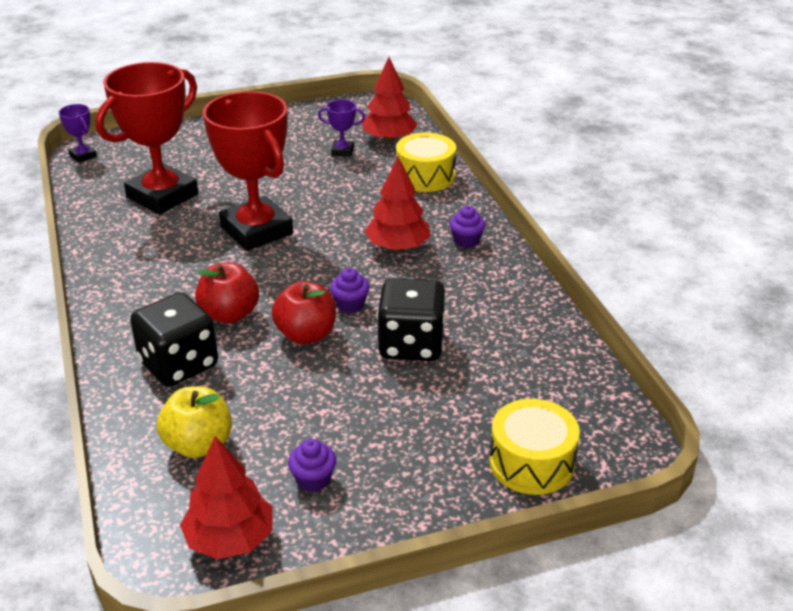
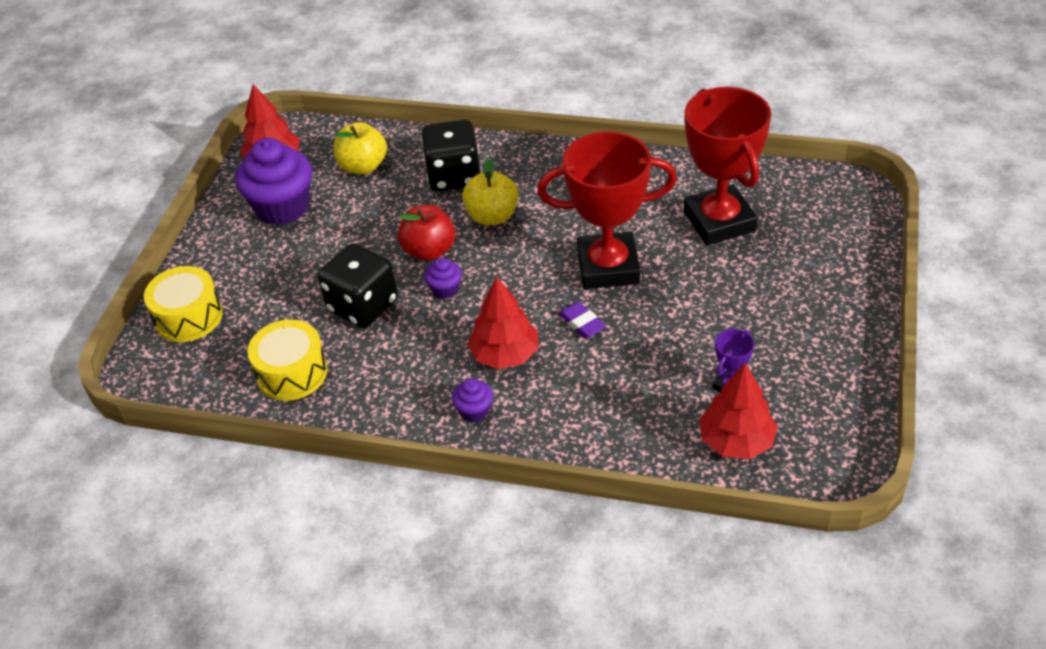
camera: 125 degrees right, 10 degrees up
purple trophy [58,104,97,163] -> none
red apple [195,262,259,324] -> yellow apple [462,159,519,225]
purple cupcake [288,439,336,492] -> purple cupcake [235,138,312,225], size x2.18
yellow drum [396,133,456,192] -> yellow drum moved to [247,319,328,401]
none -> purple eraser [558,302,606,338]

